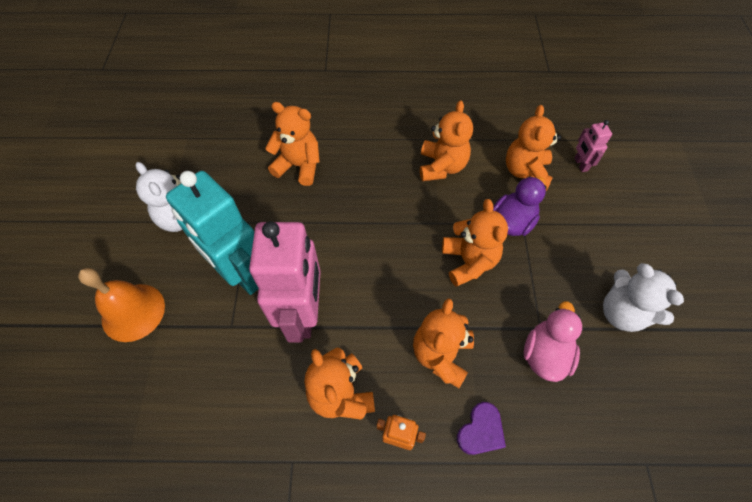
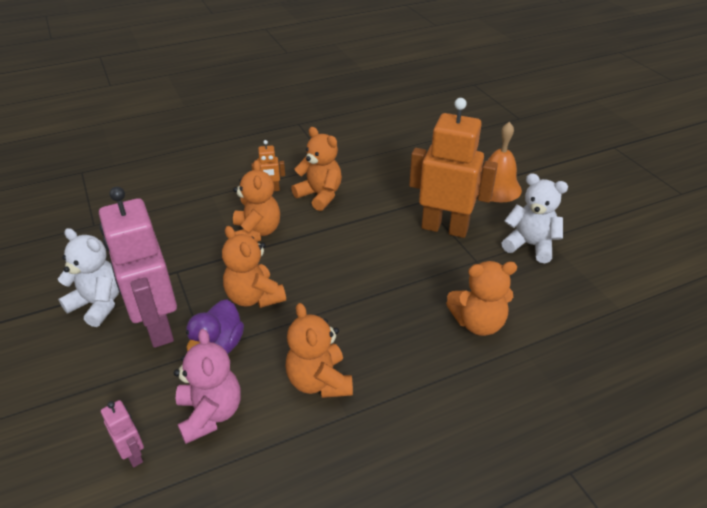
camera: 155 degrees right, 20 degrees down
turquoise robot [166,171,259,295] -> orange robot [409,98,498,238]
pink robot [249,221,321,342] -> pink robot moved to [99,187,177,348]
purple heart [457,402,506,455] -> none
orange teddy bear [506,105,561,191] -> pink teddy bear [174,329,241,444]
pink duck [524,301,582,382] -> none

